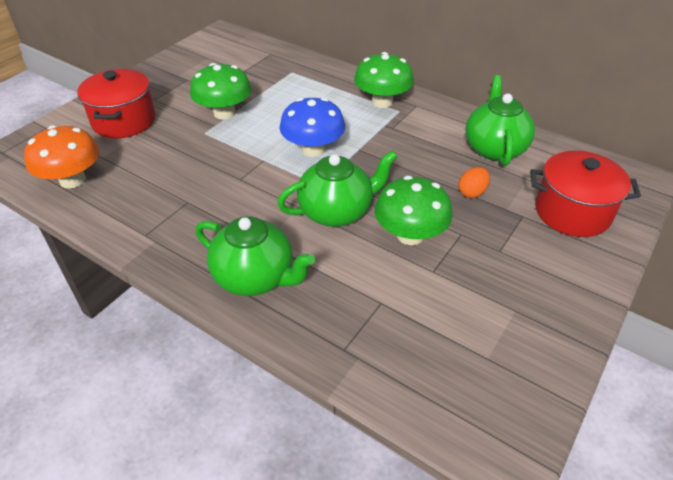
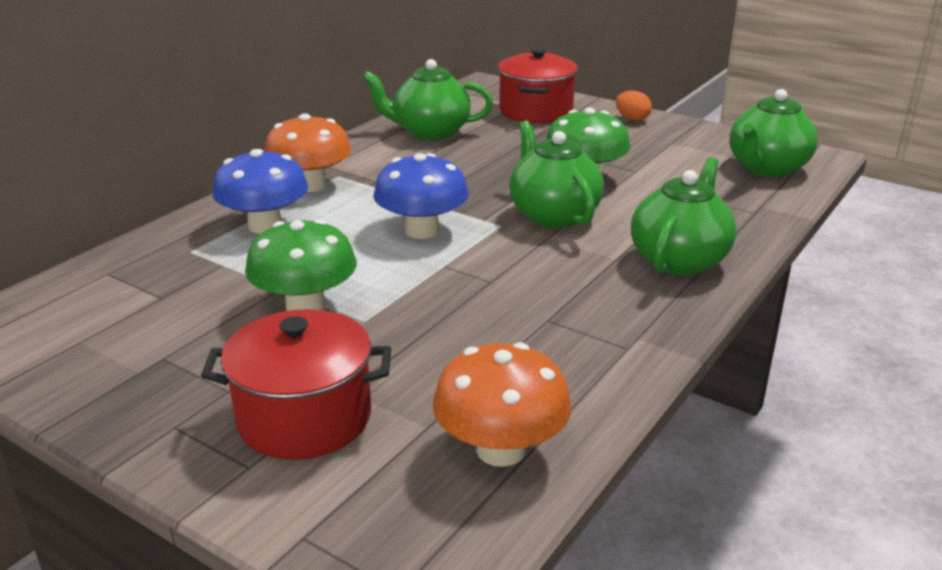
camera: 90 degrees left, 15 degrees down
green mushroom [354,52,414,108] -> orange mushroom [265,113,352,192]
orange egg [458,167,490,198] -> orange egg moved to [616,91,652,121]
none -> blue mushroom [212,149,308,234]
none -> green teapot [729,89,818,177]

